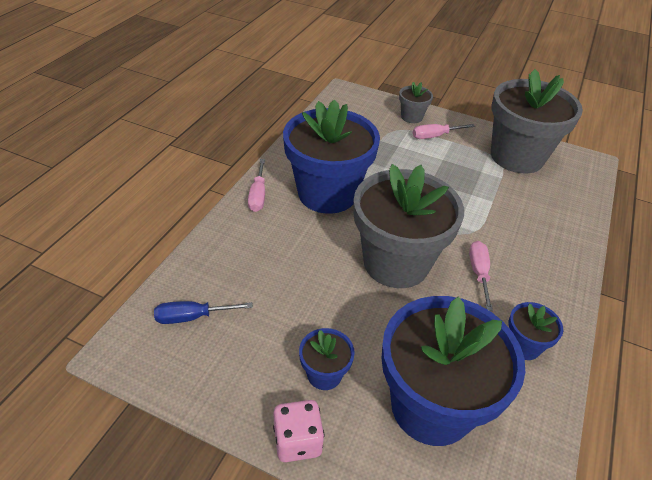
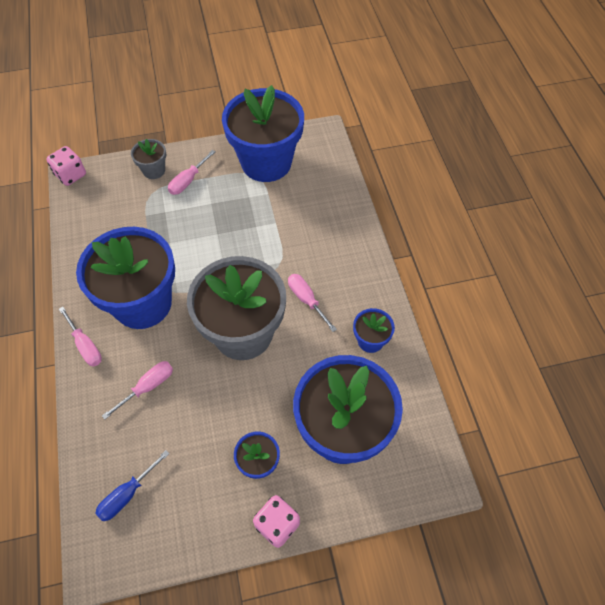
camera: 35 degrees left, 15 degrees up
grey flower pot [491,69,583,173] -> blue flower pot [222,85,304,182]
none -> pink dice [46,146,86,186]
none -> pink screwdriver [102,361,173,419]

